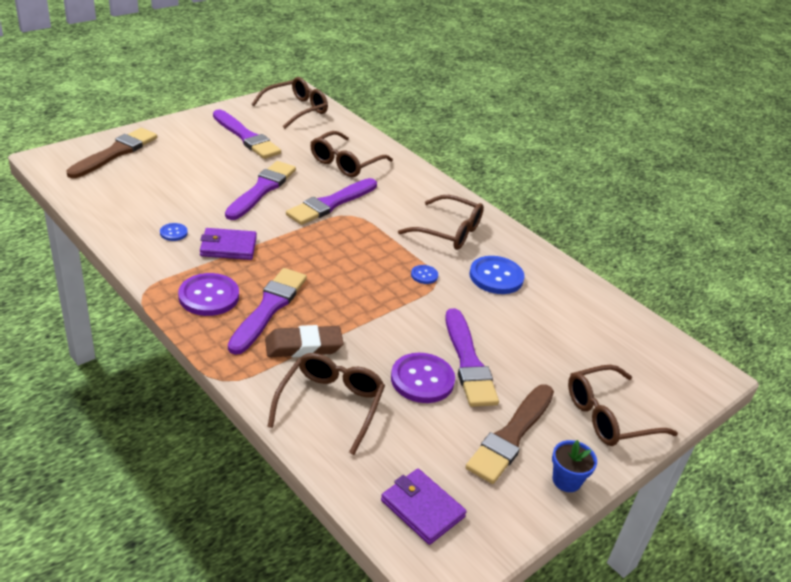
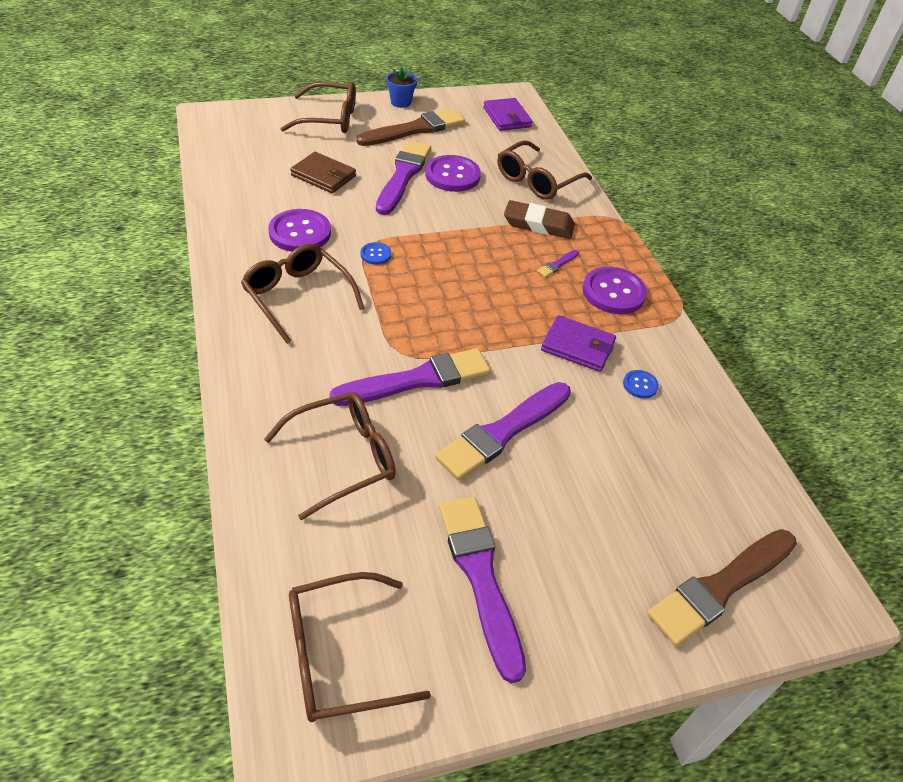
camera: 155 degrees left, 10 degrees up
purple brush [228,268,307,355] -> purple brush [537,250,579,277], size x0.41
blue button [469,256,525,294] -> purple button [268,209,331,252]
none -> brown wallet [290,152,356,193]

